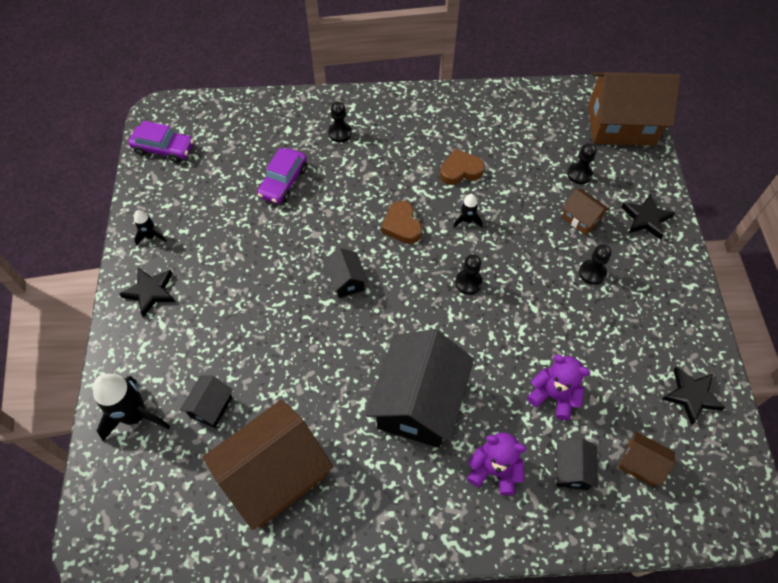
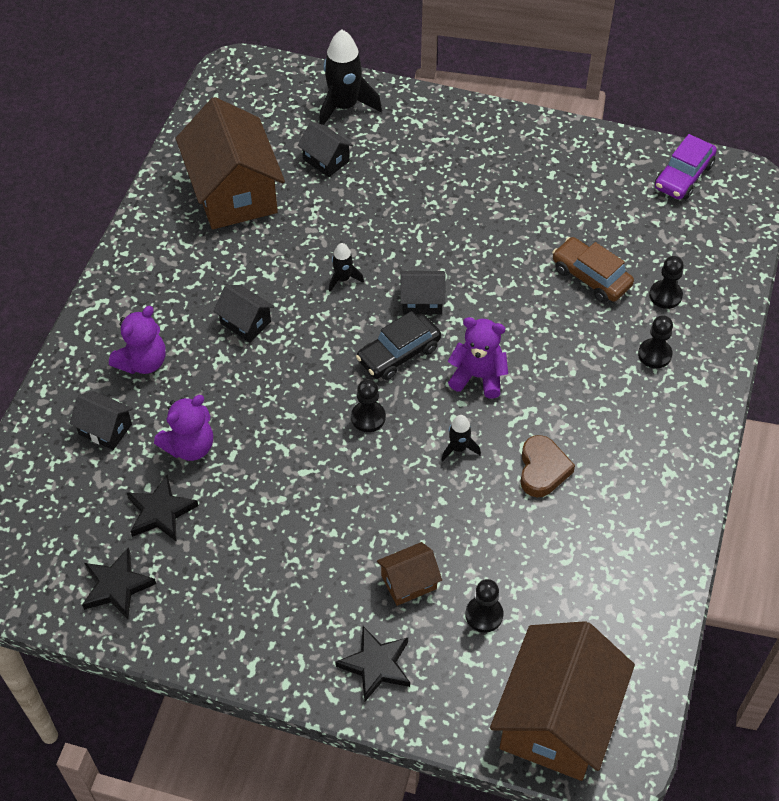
camera: 110 degrees right, 5 degrees down
black star [119,268,175,318] -> black star moved to [127,475,199,541]
black rocket [134,210,166,246] -> black rocket moved to [329,243,364,292]
purple car [257,148,307,204] -> brown car [552,237,634,303]
black house [366,329,474,448] -> black house [213,285,274,343], size x0.46
brown heart [381,201,422,244] -> purple teddy bear [448,317,508,398]
black pawn [579,244,611,285] -> black pawn moved to [649,256,684,309]
brown house [618,431,675,486] -> none
none -> black car [356,311,441,380]

